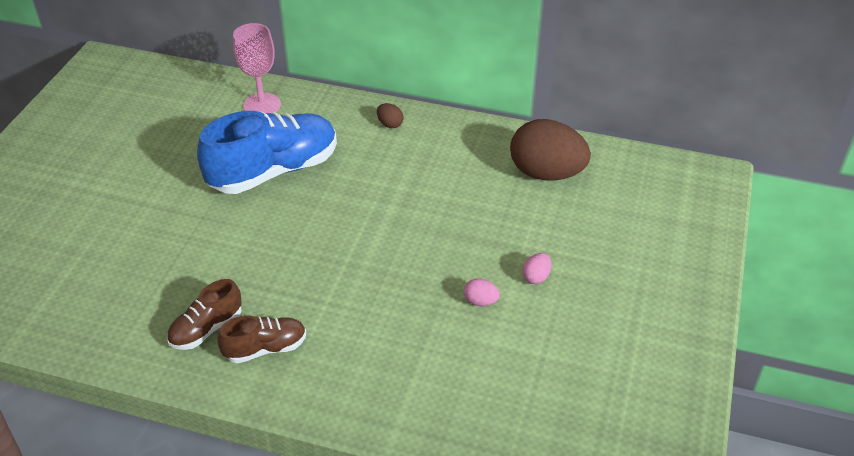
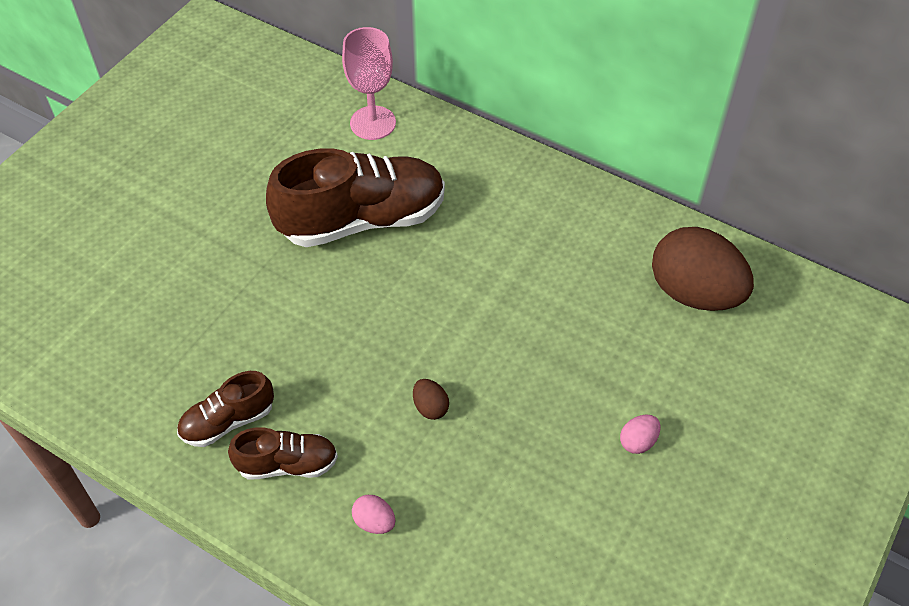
camera: 15 degrees right, 10 degrees up
blue shoe [197,111,337,194] -> brown shoe [266,148,445,247]
brown egg [377,103,403,128] -> brown egg moved to [413,379,449,420]
pink egg [464,278,500,306] -> pink egg moved to [352,495,395,534]

